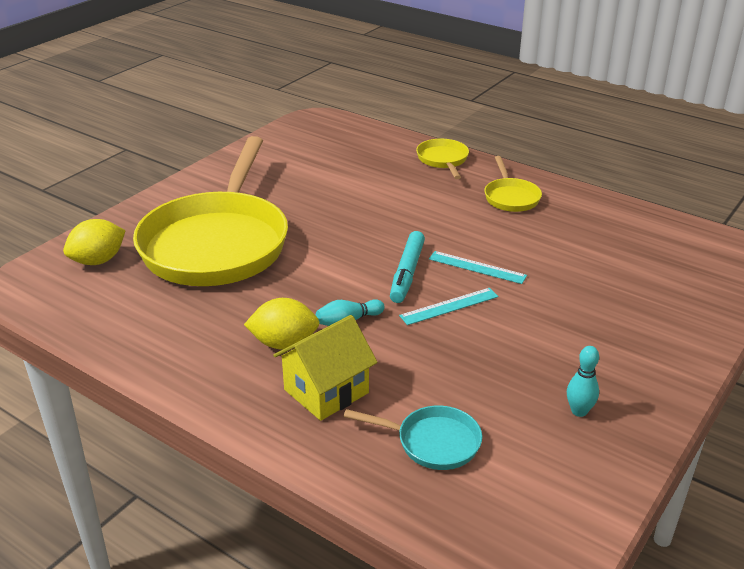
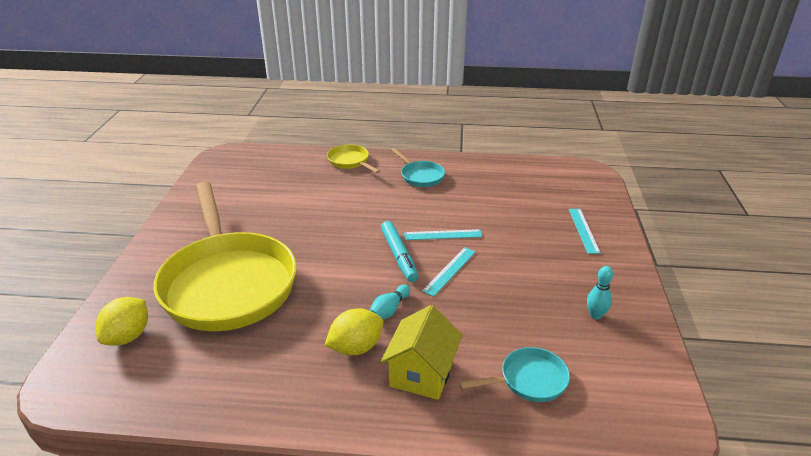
camera: 30 degrees left, 0 degrees up
yellow pan [484,156,542,212] -> turquoise pan [391,148,445,187]
none -> turquoise ruler [569,209,601,254]

